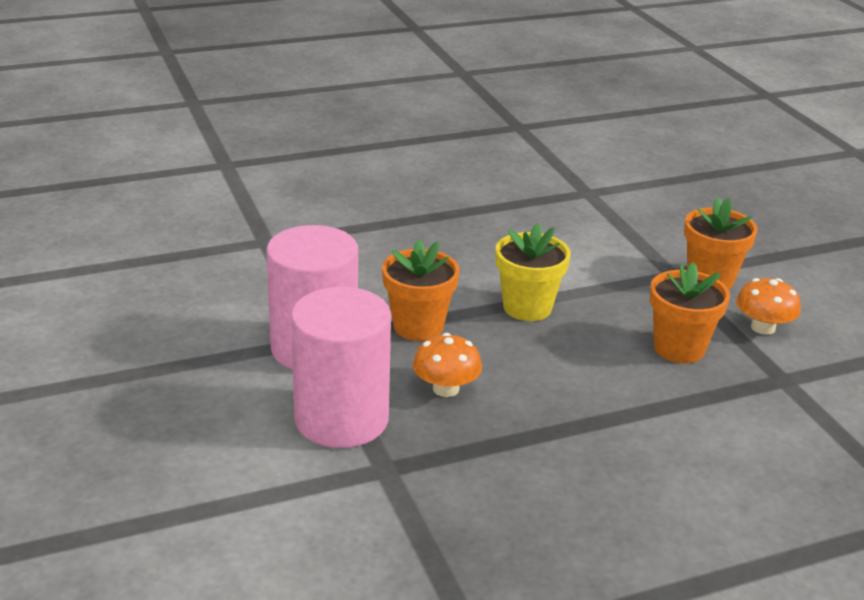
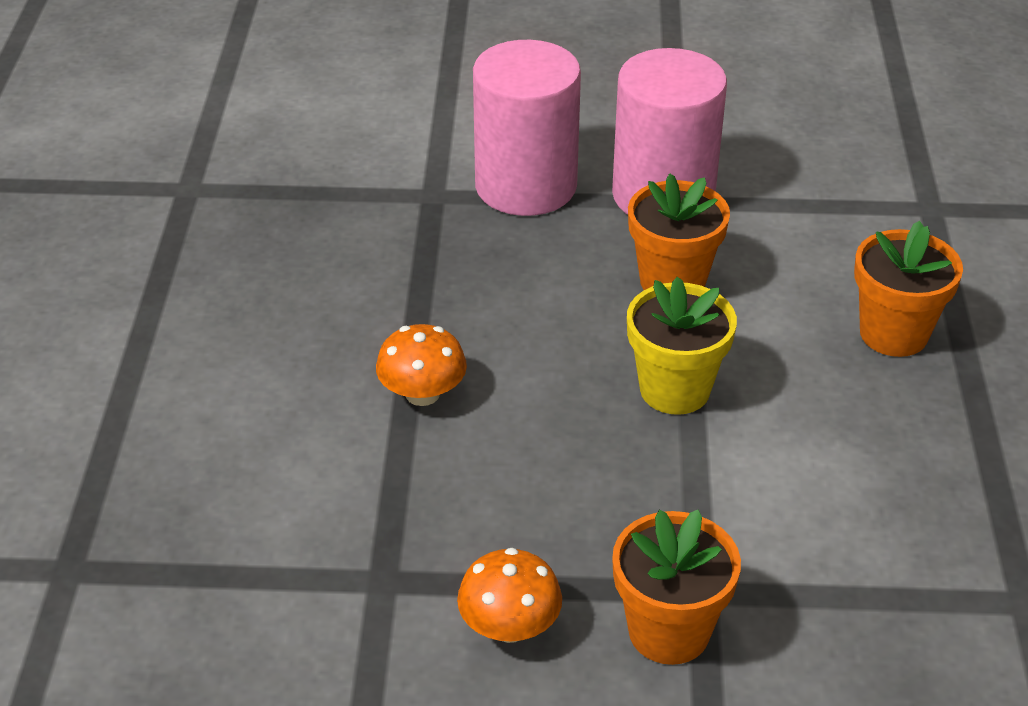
camera: 115 degrees right, 10 degrees up
orange mushroom [413,333,482,397] -> orange mushroom moved to [376,324,467,406]
orange flower pot [650,262,730,363] -> orange flower pot moved to [854,221,963,357]

